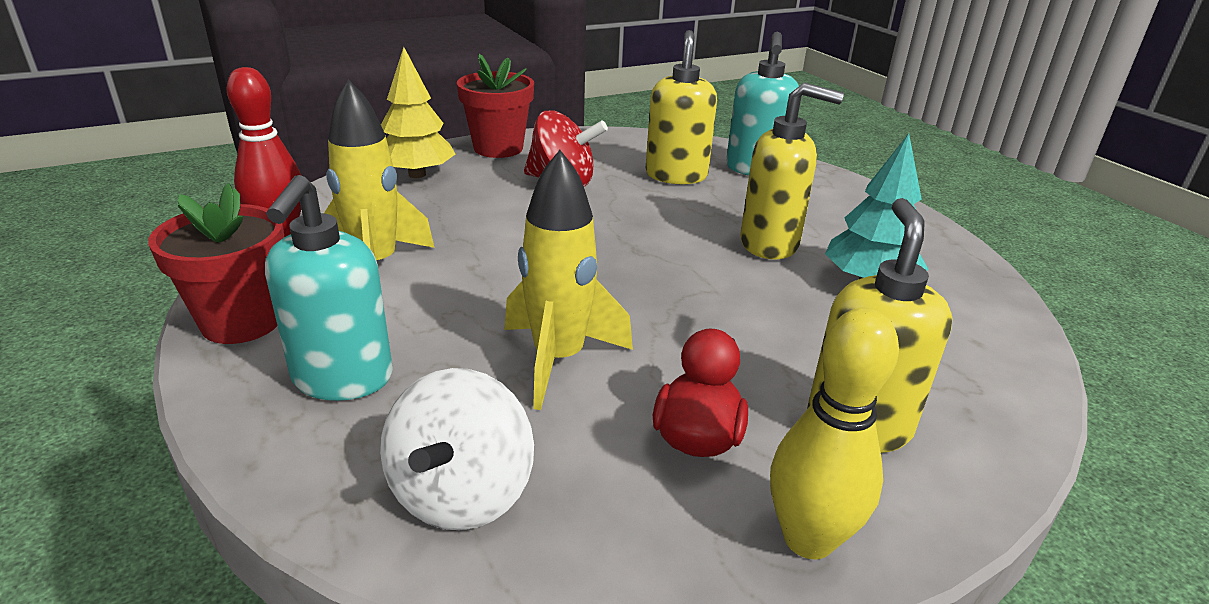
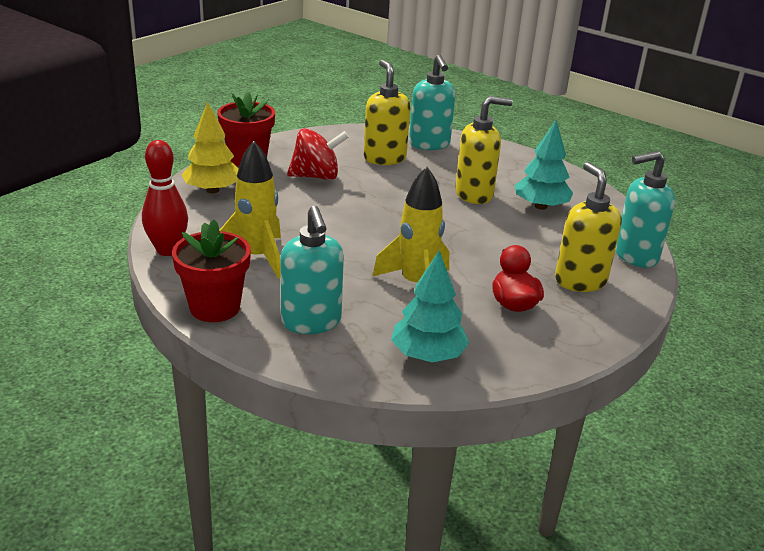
camera: 25 degrees left, 0 degrees up
white spinning top [380,368,534,530] -> turquoise tree [391,251,469,362]
yellow bowling pin [770,308,899,559] -> none
none -> turquoise soap dispenser [615,151,675,268]

